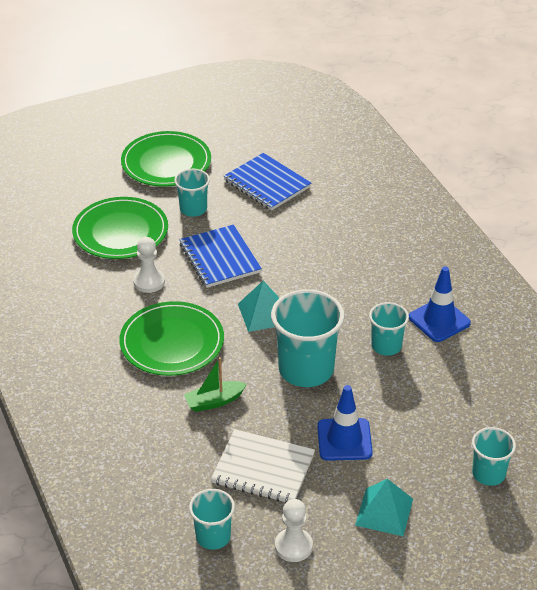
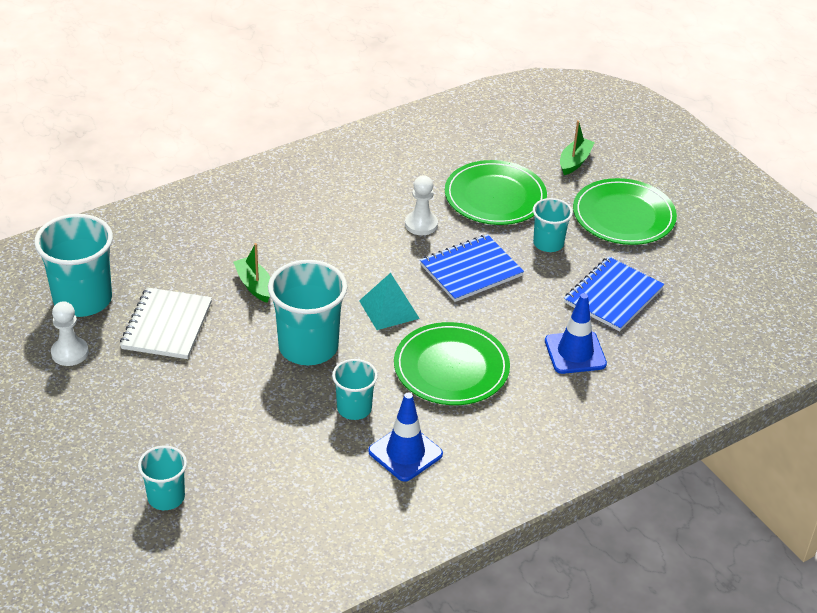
camera: 80 degrees right, 0 degrees up
green plate [119,301,224,376] -> green plate moved to [394,322,510,405]
turquoise cup [189,489,235,550] -> turquoise cup [34,214,113,317], size x1.79
blue traffic cone [317,385,373,461] -> blue traffic cone moved to [545,293,607,374]
turquoise pyramid [355,479,413,536] -> none
none -> green boat [560,120,595,175]

